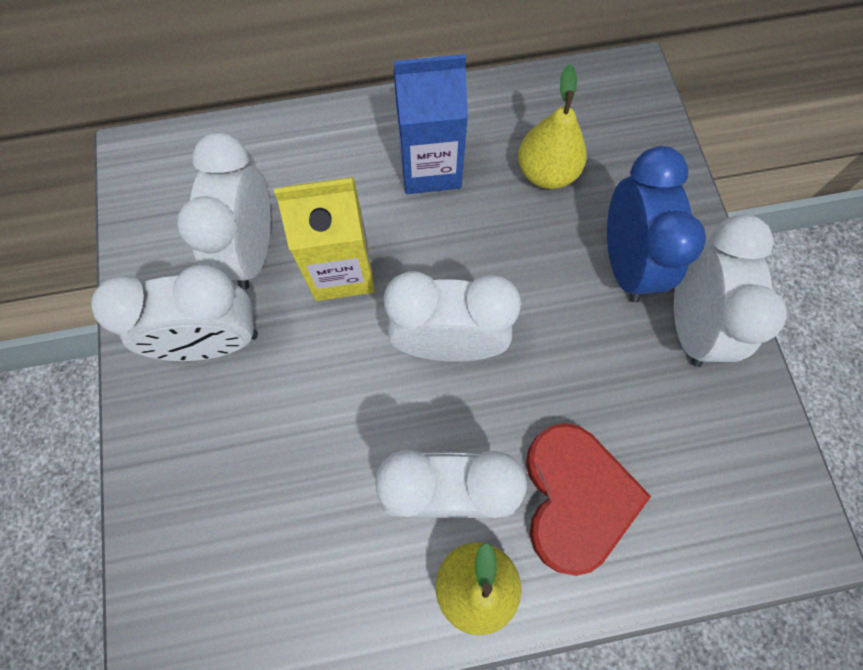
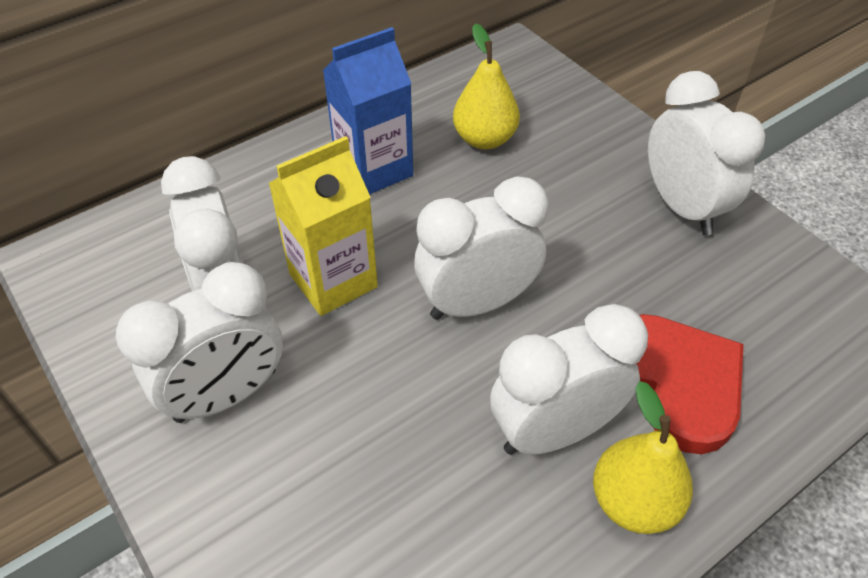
camera: 25 degrees left, 20 degrees down
blue clock [607,146,706,303] -> none

